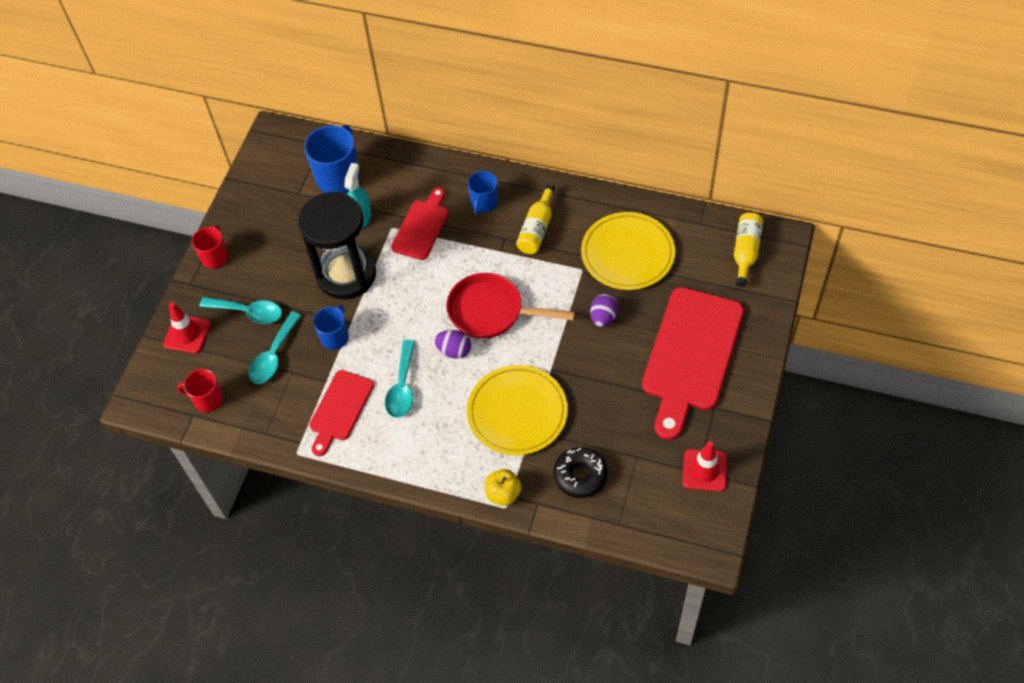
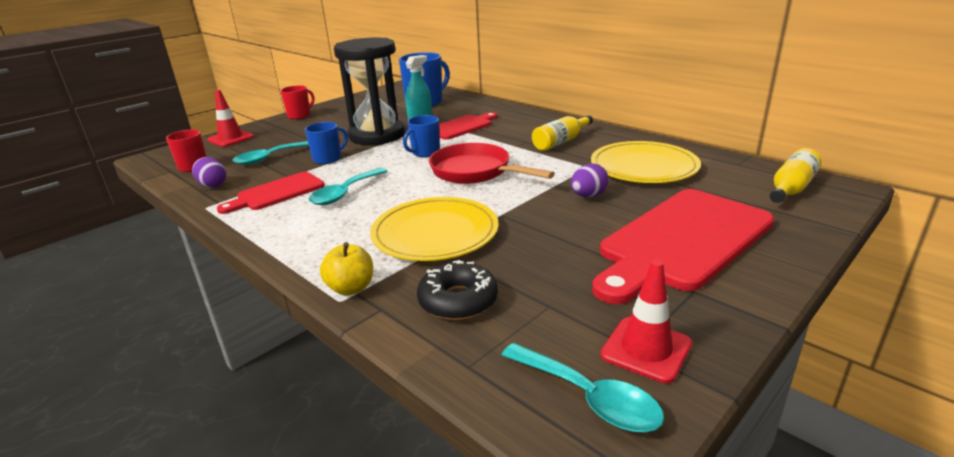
camera: 25 degrees right, 30 degrees down
turquoise spoon [199,297,282,324] -> turquoise spoon moved to [501,343,664,432]
purple egg [435,330,471,359] -> purple egg moved to [192,157,227,188]
blue mug [468,171,498,215] -> blue mug moved to [403,115,440,157]

